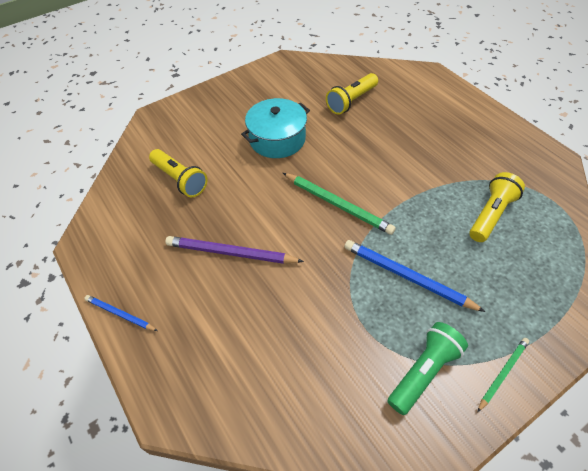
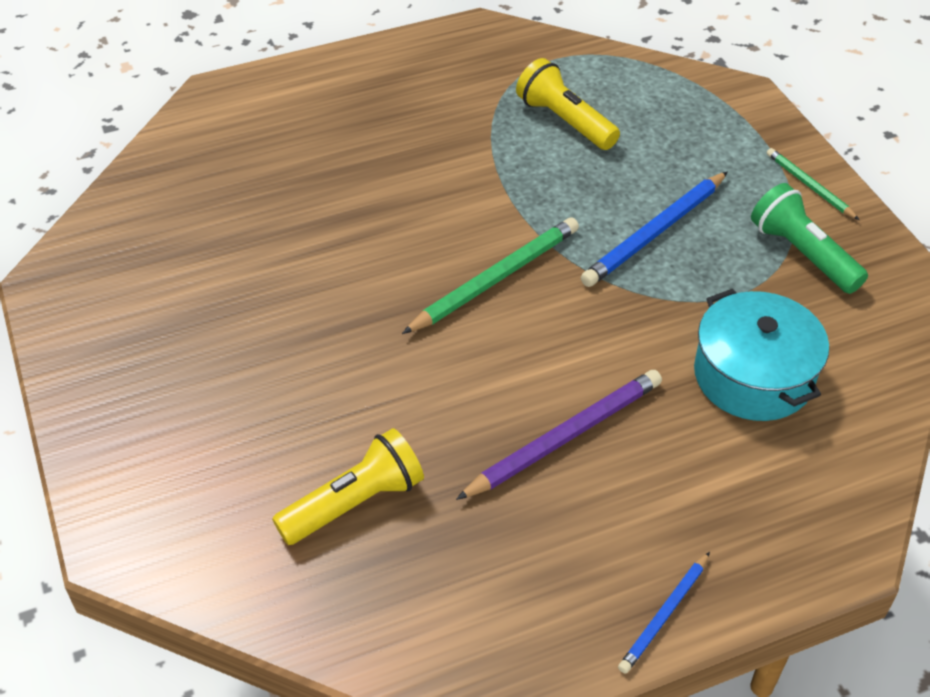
camera: 80 degrees left, 5 degrees down
purple pencil [165,236,304,264] -> purple pencil turned 150 degrees counterclockwise [456,370,662,500]
turquoise pot [241,98,310,158] -> turquoise pot moved to [694,289,829,421]
yellow flashlight [326,73,378,115] -> none

